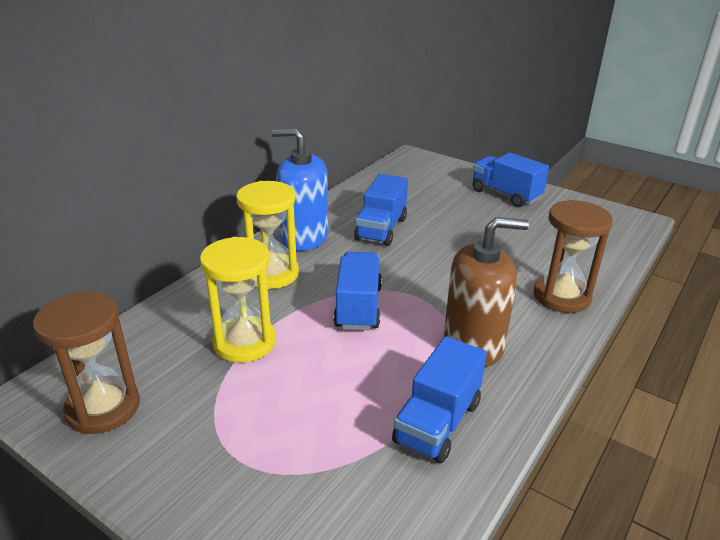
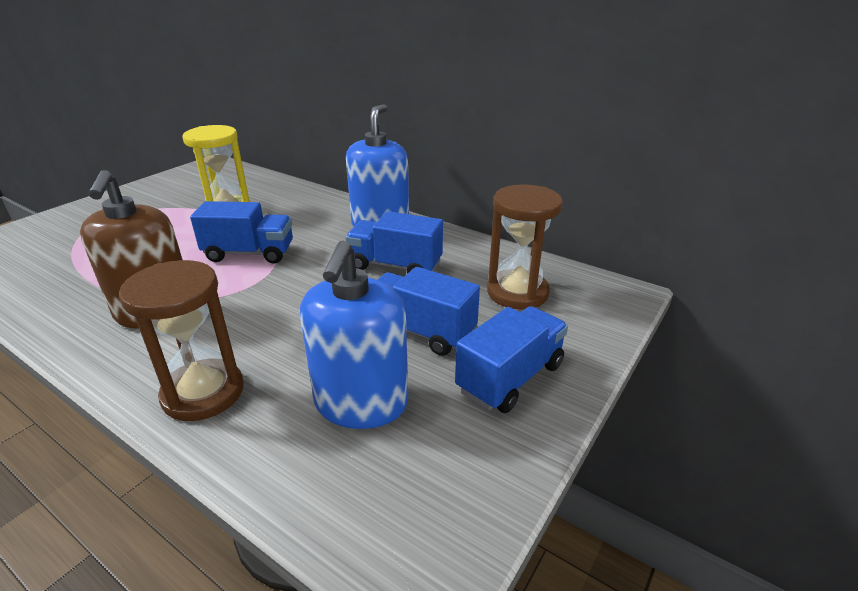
camera: 90 degrees right, 0 degrees up
brown hourglass [33,291,140,434] -> brown hourglass moved to [487,184,563,310]
yellow hourglass [236,181,299,289] -> none
blue truck [392,336,487,463] -> blue truck moved to [377,267,480,356]
none -> blue soap dispenser [300,241,408,429]

